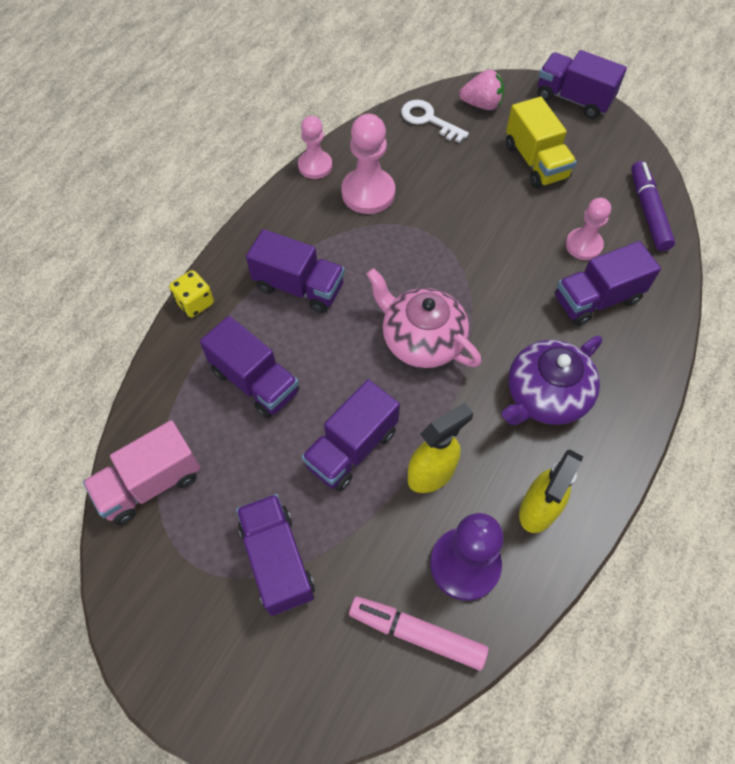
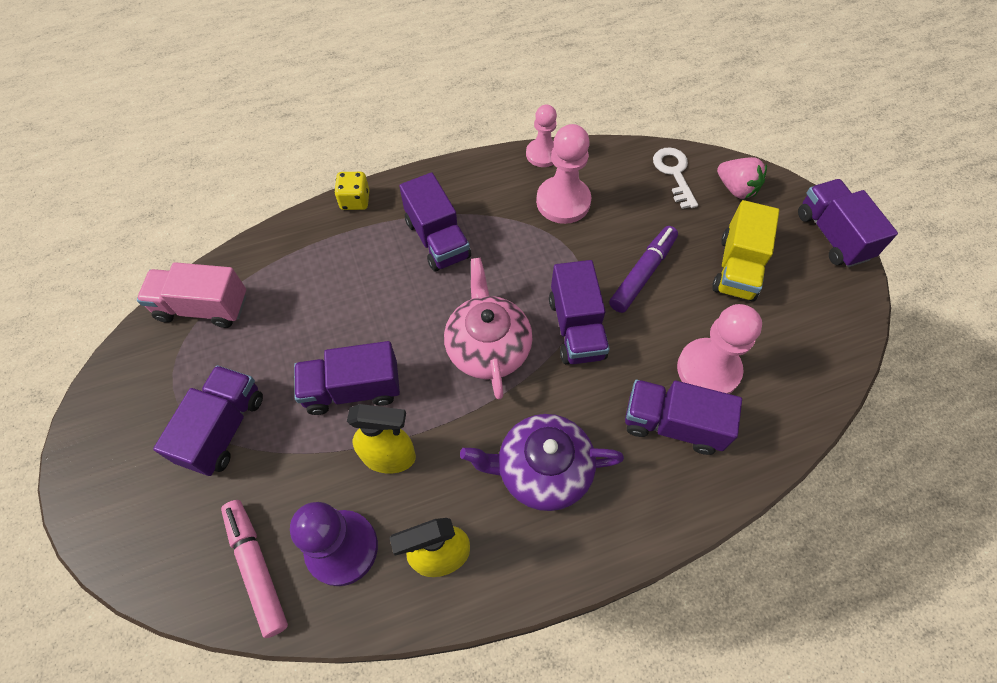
camera: 40 degrees right, 0 degrees up
purple truck [200,316,299,419] -> purple truck moved to [549,260,610,364]
pink pawn [566,198,611,260] -> pink pawn [677,304,762,394], size x1.54
purple marker [631,161,675,251] -> purple marker moved to [609,226,678,313]

